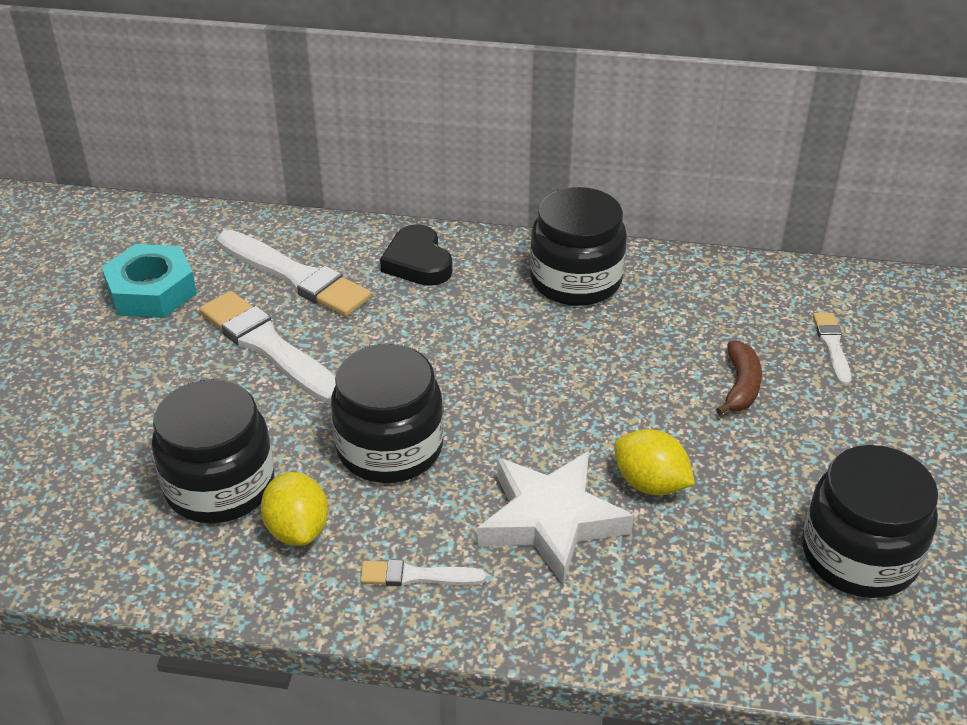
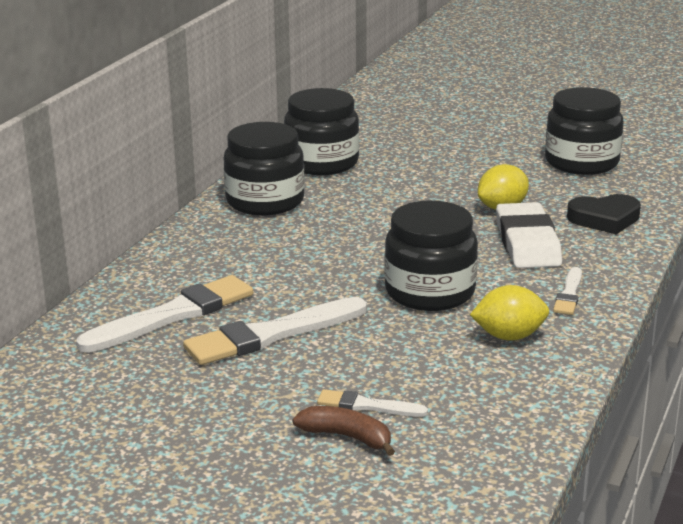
camera: 75 degrees left, 15 degrees down
turquoise nut [101,244,197,318] -> none
black jar [151,379,274,523] -> black jar moved to [284,88,359,175]
black heart [380,224,452,286] -> black heart moved to [567,194,641,234]
white star [477,451,634,585] -> white eraser [496,202,562,268]
brown banana [716,341,762,415] -> brown banana moved to [292,406,395,456]
white brush [813,313,851,386] -> white brush moved to [317,389,428,417]

